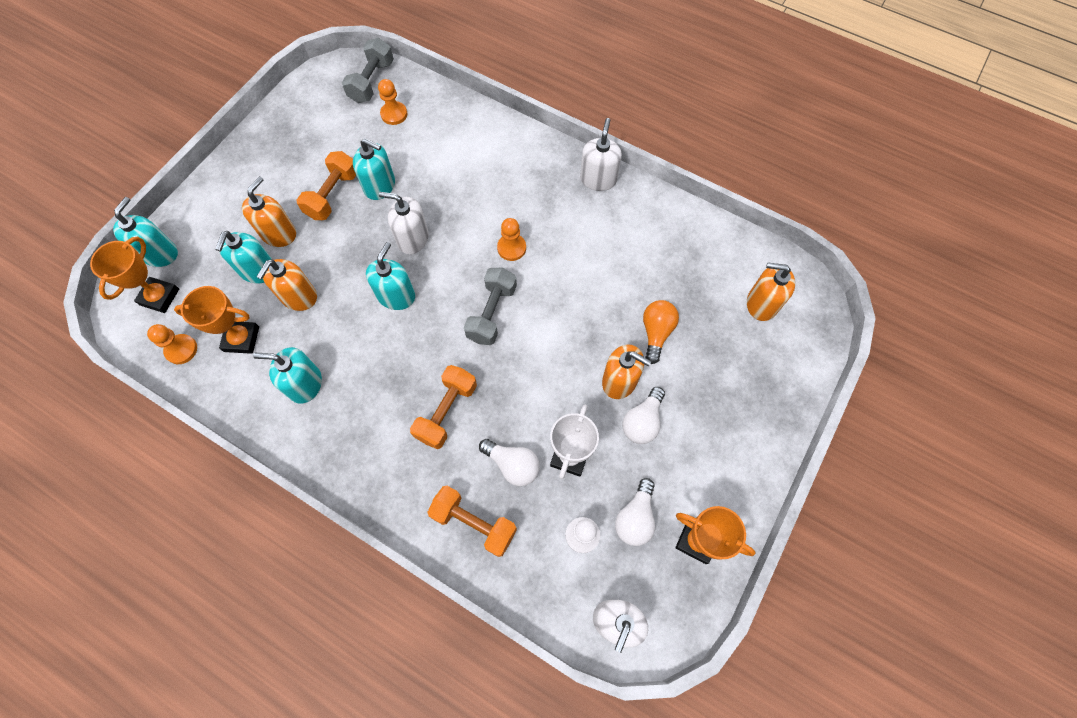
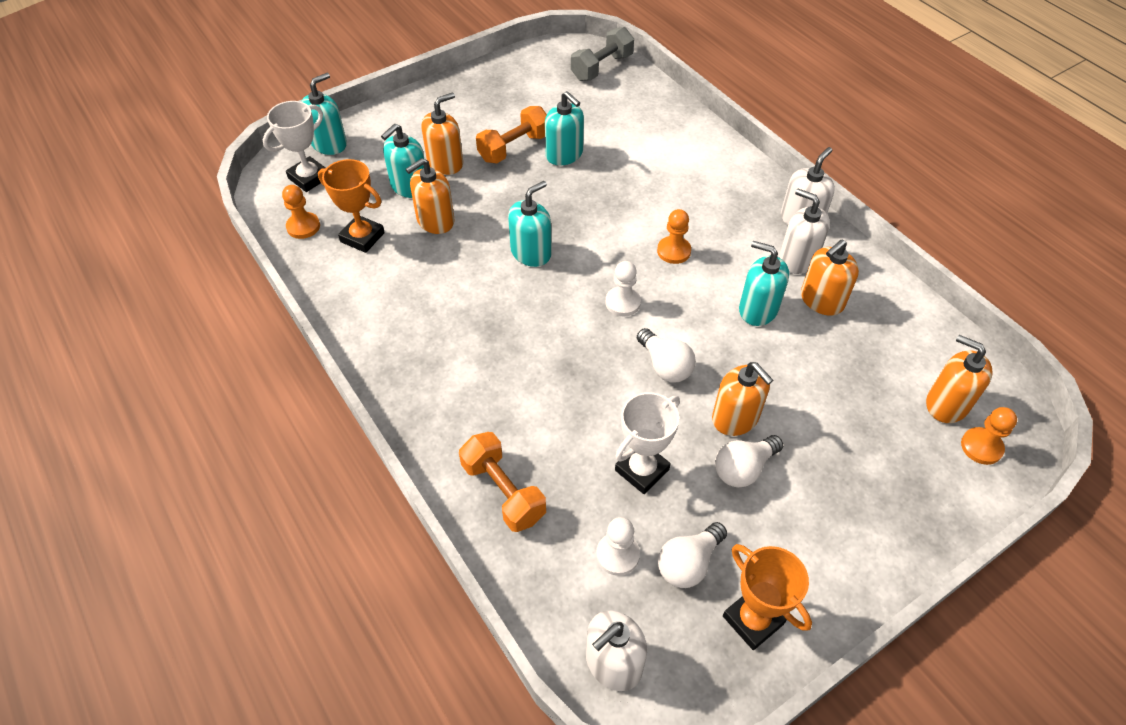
camera: 25 degrees right, 15 degrees down
orange trophy [90,237,179,313] -> white trophy [263,101,325,192]
turquoise soap dispenser [253,347,322,404] -> turquoise soap dispenser moved to [739,241,789,326]
orange pawn [378,79,407,125] -> orange pawn moved to [961,407,1017,465]
white soap dispenser [379,192,429,254] -> white soap dispenser moved to [779,189,830,274]
orange dumbbell [410,365,477,449] -> none
grey dumbbell [464,268,517,345] -> white pawn [605,261,641,316]
white light bulb [479,439,540,486] -> white light bulb moved to [637,328,696,383]
orange light bulb [643,300,679,364] -> none
none -> orange soap dispenser [801,239,859,316]

